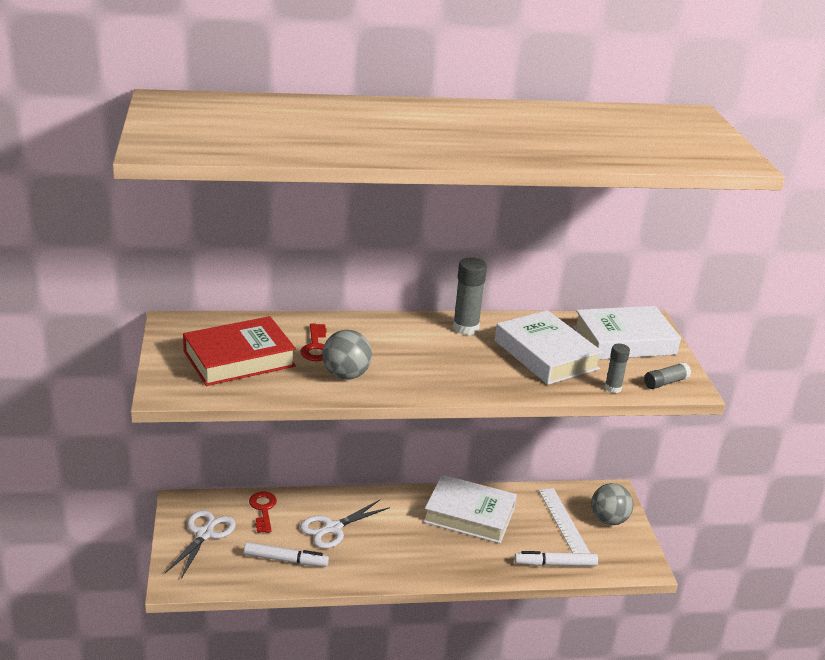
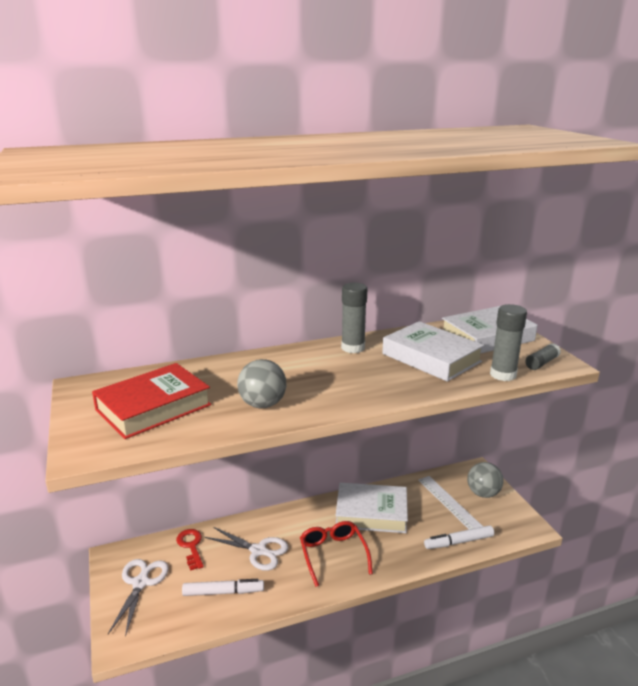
camera: 10 degrees left, 5 degrees down
white scissors [300,500,390,549] -> white scissors turned 105 degrees counterclockwise [205,527,288,571]
red key [301,323,327,361] -> none
grey glue stick [605,344,630,393] -> grey glue stick [490,304,527,381], size x1.65
none -> red glasses [300,521,373,587]

